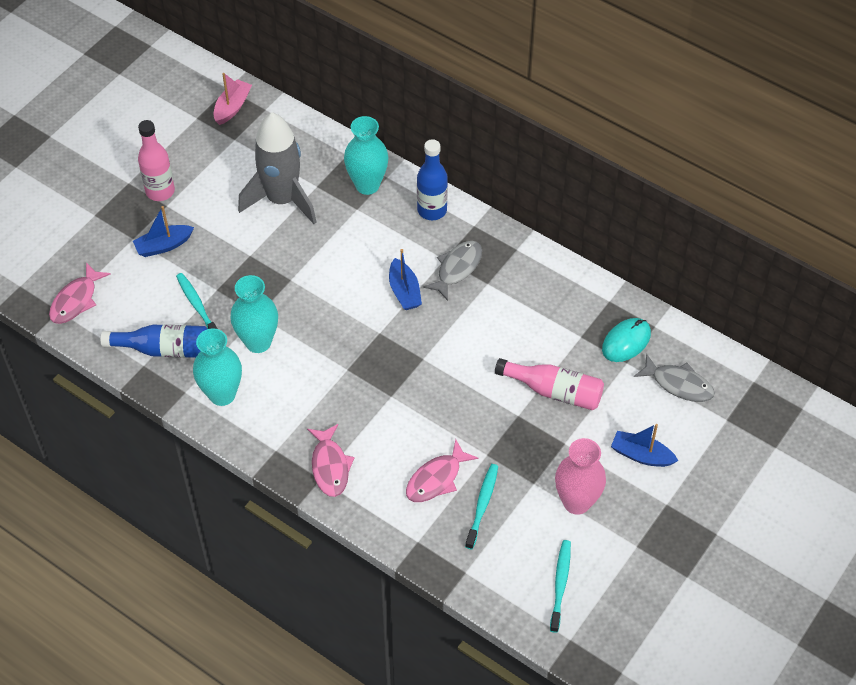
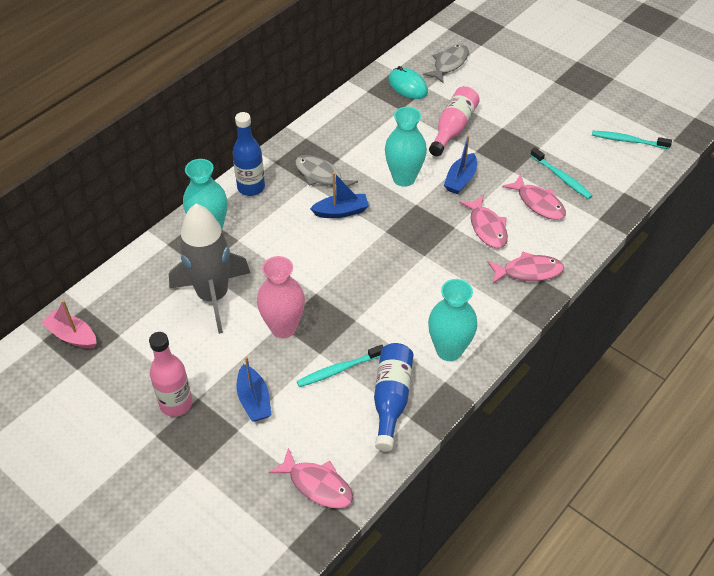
camera: 85 degrees left, 5 degrees down
turquoise vase [231,275,278,353] -> turquoise vase moved to [385,107,427,187]
turquoise toothbrush [465,464,498,549] -> turquoise toothbrush turned 150 degrees counterclockwise [530,147,593,199]
pink vase [555,438,606,515] -> pink vase moved to [257,256,305,338]
blue boat [611,424,678,467] -> blue boat moved to [444,135,477,194]
none -> pink fish [459,195,508,248]

